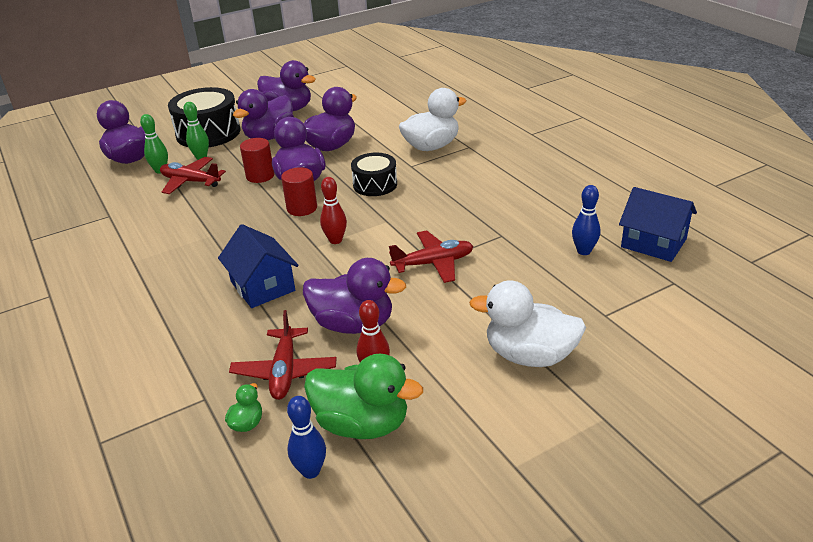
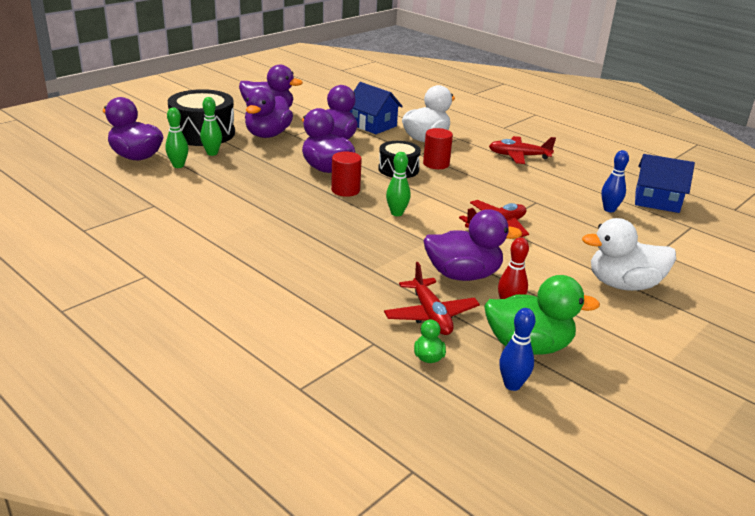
camera: 20 degrees left, 5 degrees down
red plane [160,157,226,194] -> red plane moved to [489,136,556,164]
blue house [218,224,299,308] -> blue house moved to [350,82,403,134]
red cylinder [240,138,274,183] -> red cylinder moved to [423,128,453,169]
red bowling pin [320,177,347,244] -> green bowling pin [386,152,410,216]

